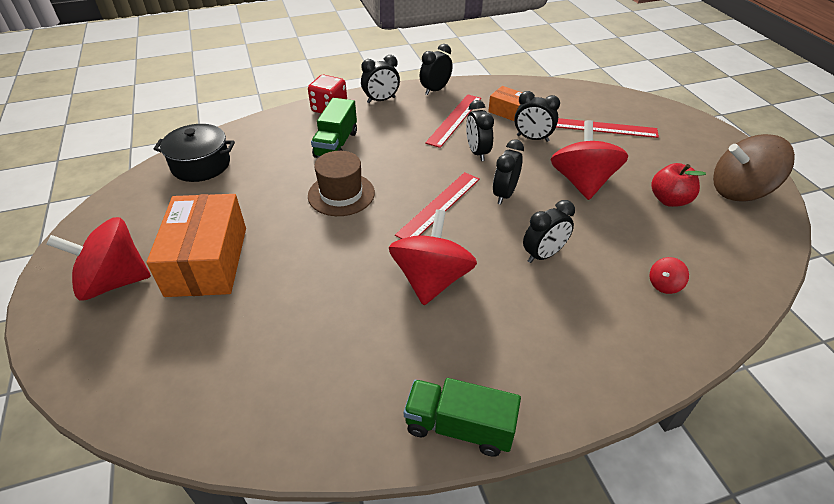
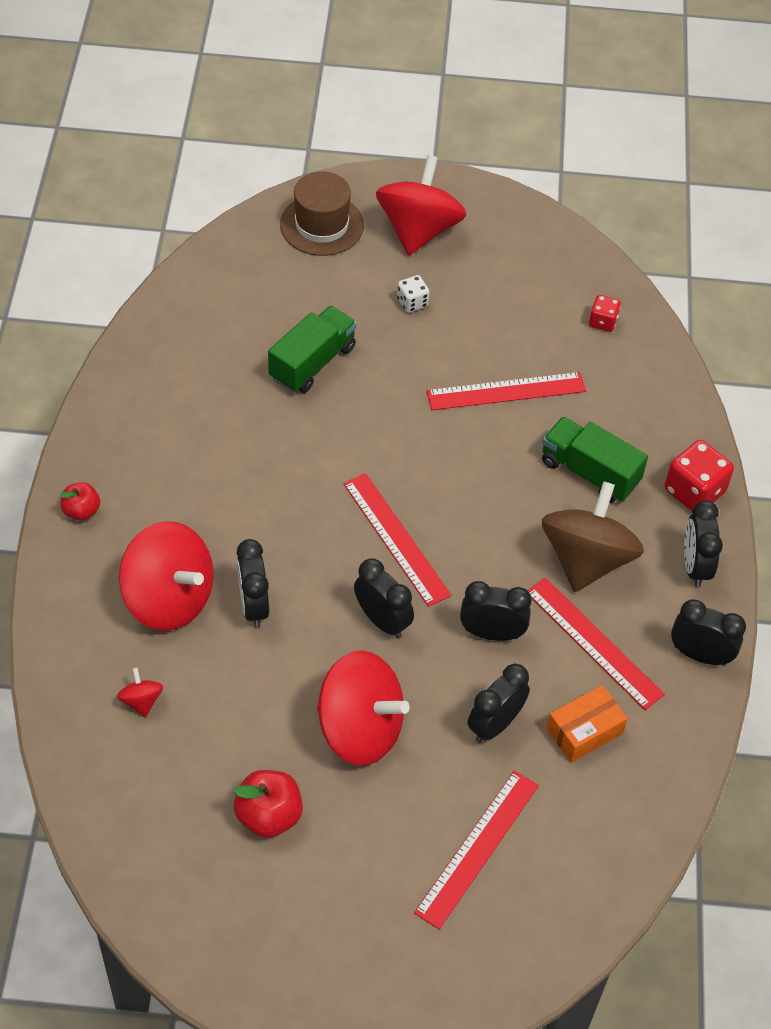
camera: 110 degrees right, 10 degrees up
orange box [146,194,246,297] -> white dice [397,275,429,313]
black pot [154,124,235,182] -> red dice [589,295,621,332]
brown hat [308,151,375,216] -> brown hat moved to [280,172,364,256]
red spinning top [389,210,477,305] -> red spinning top moved to [119,521,214,631]
green truck [404,378,521,457] -> green truck moved to [268,306,357,393]
black clock [420,44,453,95] -> black clock turned 45 degrees counterclockwise [671,599,746,665]
brown spinning top [713,134,795,202] -> brown spinning top moved to [542,481,644,592]
none -> red apple [60,482,100,521]
none -> red ruler [427,372,586,410]

